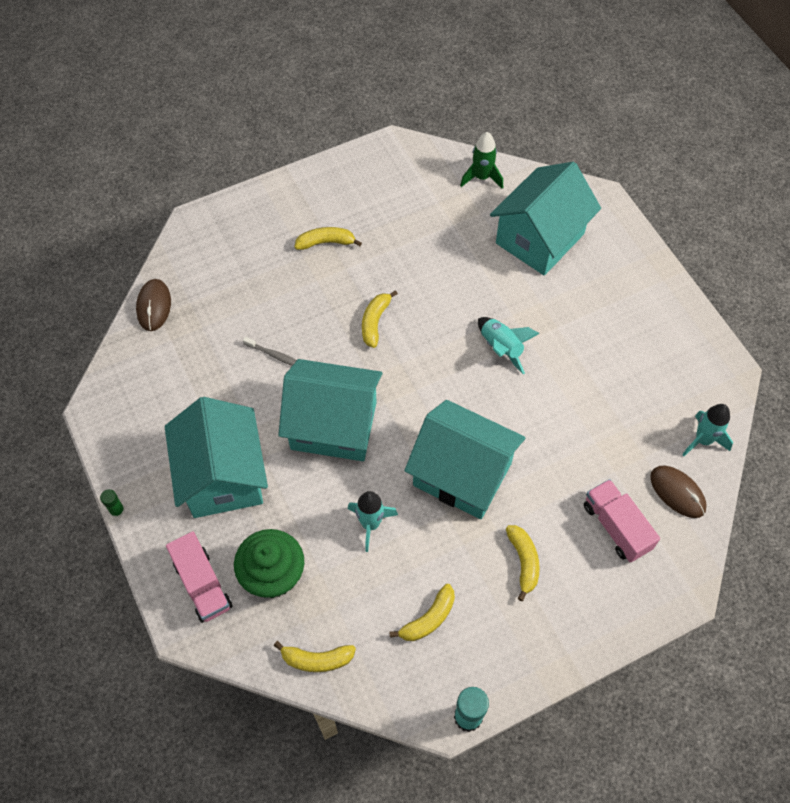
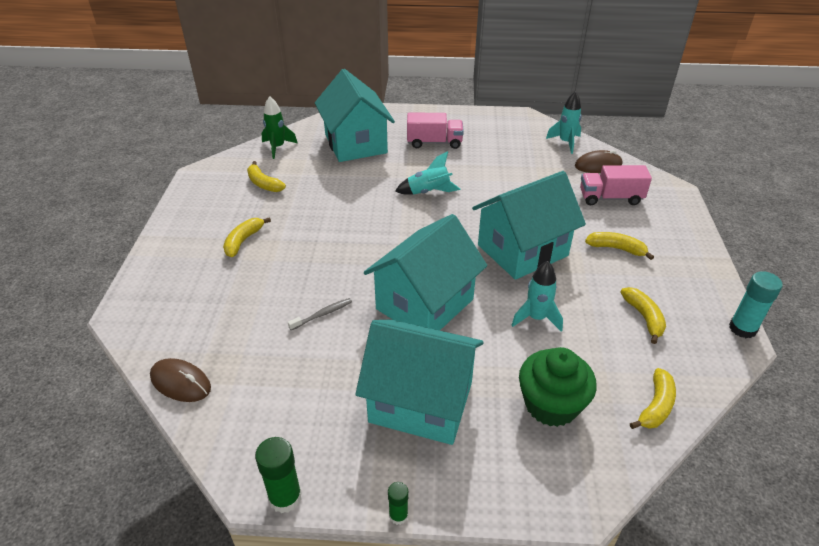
camera: 60 degrees left, 20 degrees down
pink truck [166,531,233,623] -> pink truck moved to [407,112,464,149]
yellow banana [362,290,398,348] -> yellow banana moved to [247,161,286,192]
none -> green glue stick [255,437,302,513]

